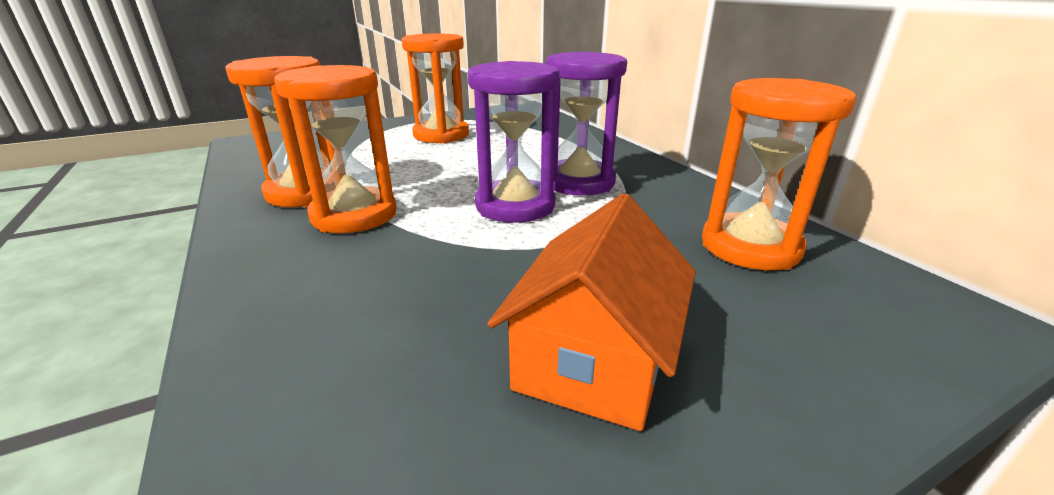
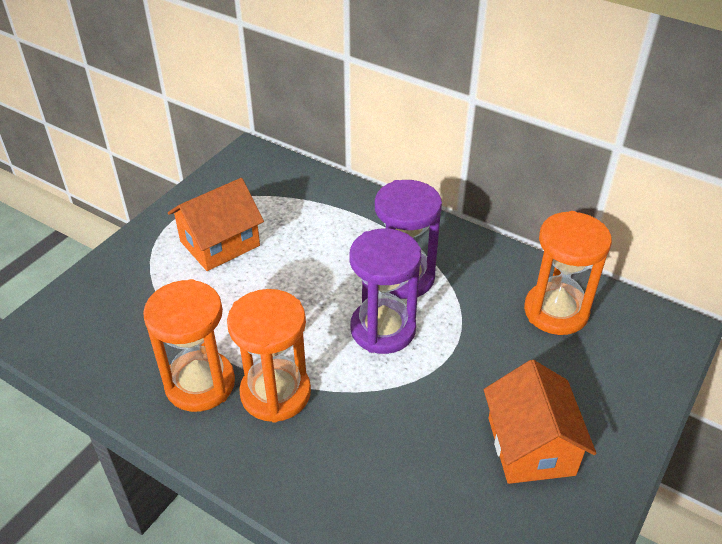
camera: 30 degrees left, 15 degrees up
orange hourglass [402,34,469,144] -> orange house [168,178,264,271]

